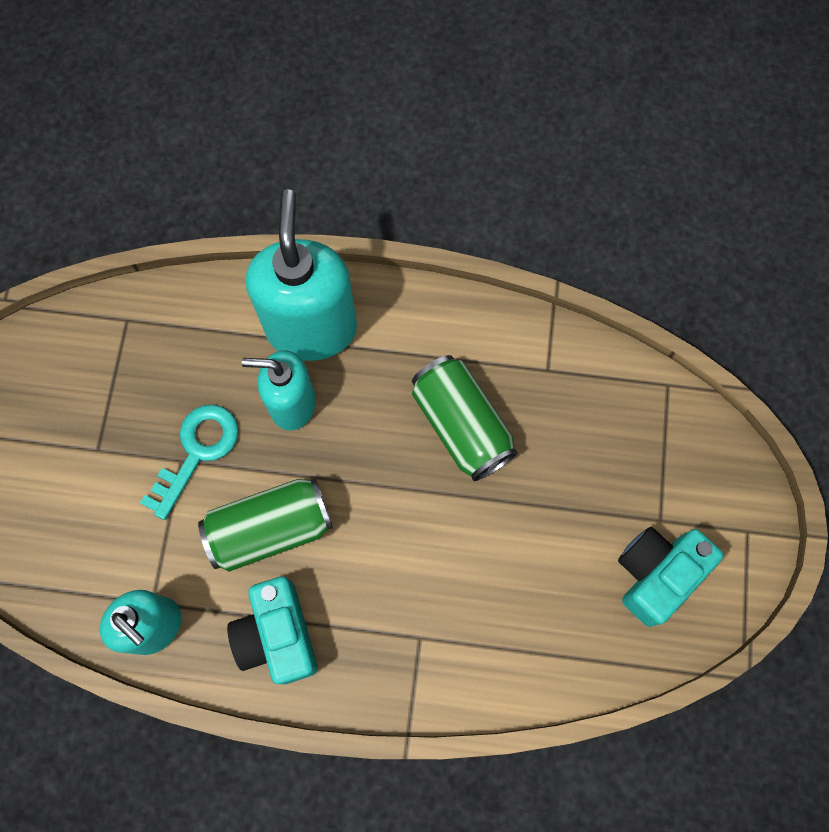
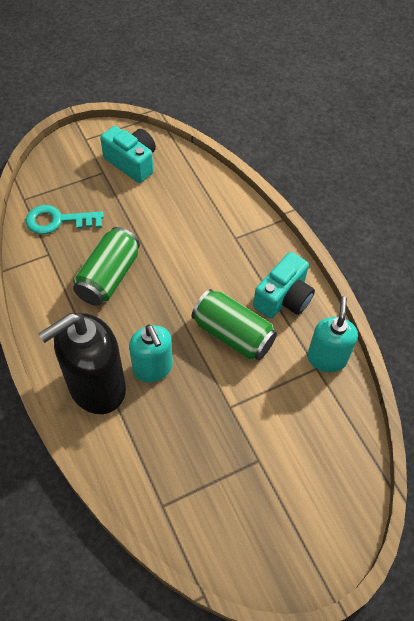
camera: 125 degrees left, 15 degrees down
turquoise key [140,405,239,520] -> turquoise key moved to [26,205,104,234]
turquoise soap dispenser [246,189,357,361] -> black soap dispenser [39,313,126,414]
turquoise camera [618,527,723,627] -> turquoise camera turned 150 degrees counterclockwise [100,126,156,183]

